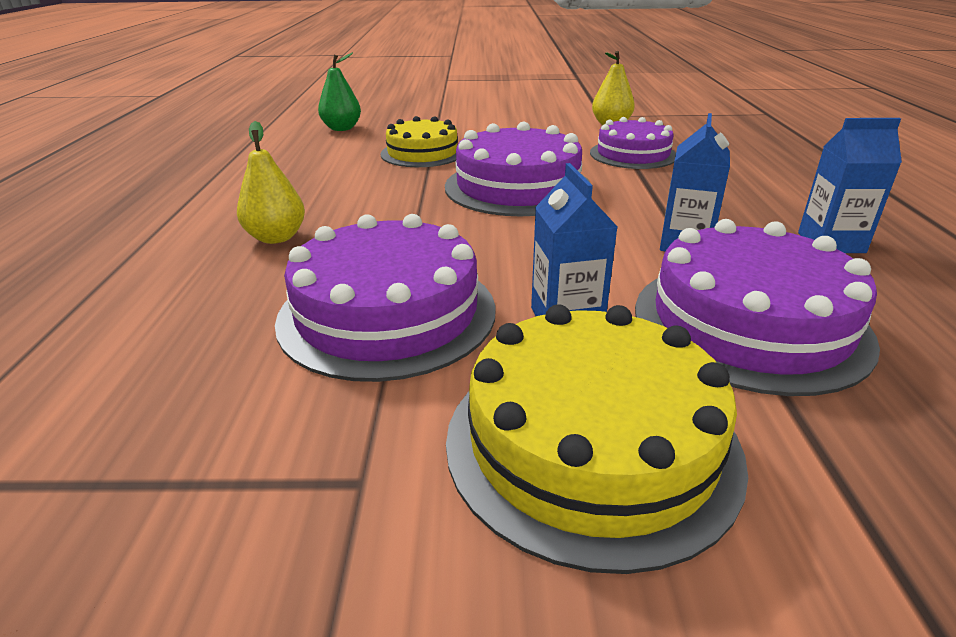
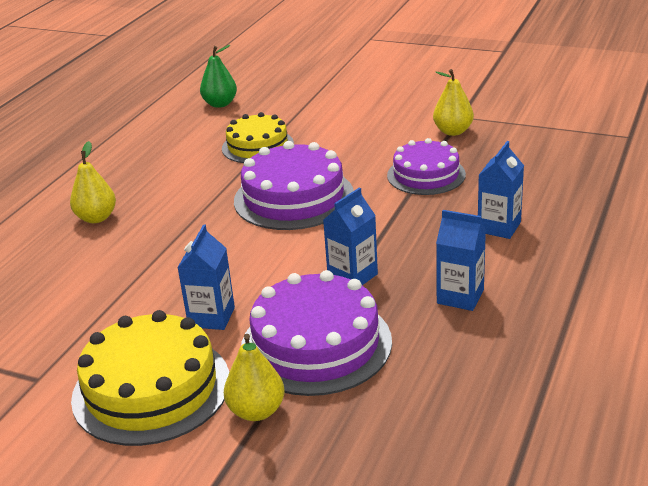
camera: 25 degrees right, 0 degrees up
purple cake [275,214,496,382] -> none
none -> yellow pear [224,334,284,421]
none -> blue carton [478,141,524,239]

